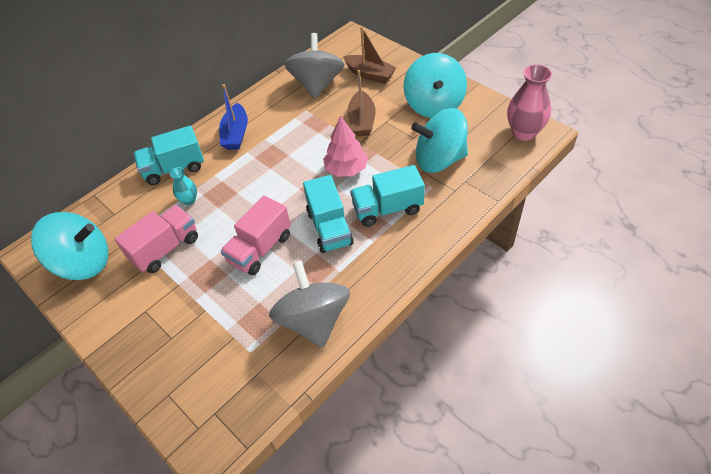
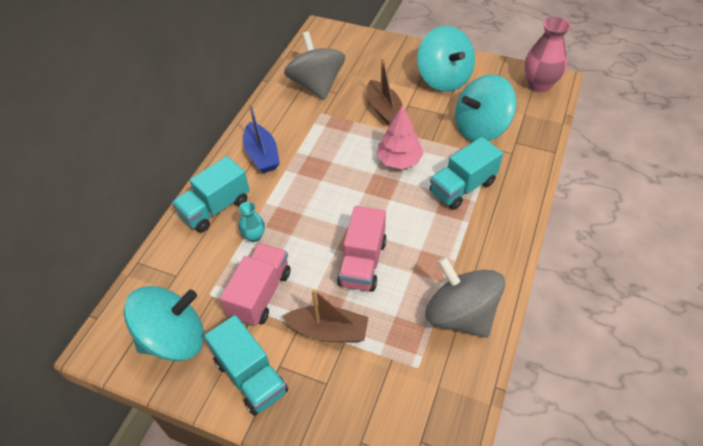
camera: 25 degrees left, 0 degrees up
turquoise truck [303,175,354,253] -> turquoise truck moved to [204,315,288,416]
brown boat [343,27,397,84] -> brown boat moved to [282,289,368,343]

